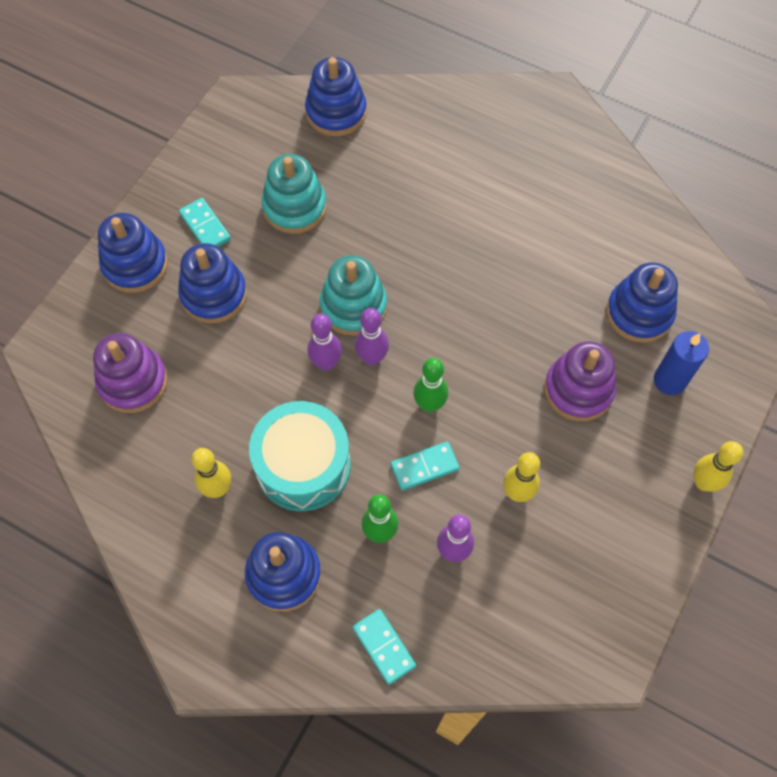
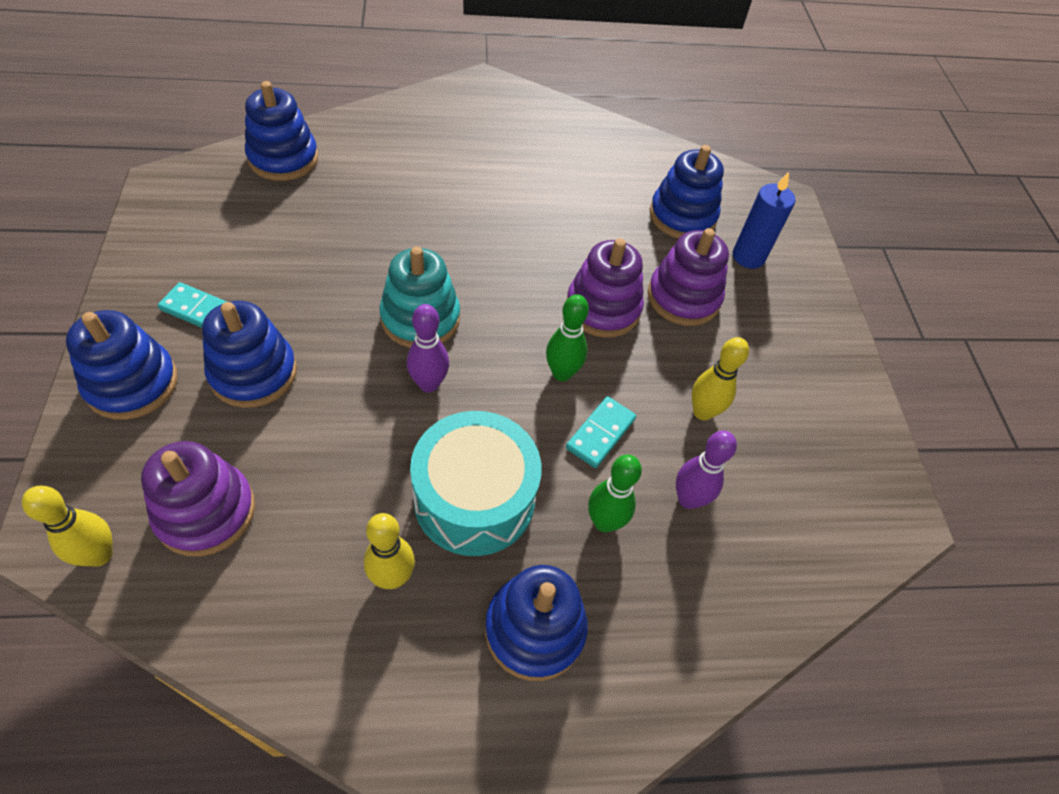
camera: 40 degrees left, 10 degrees down
turquoise stacking toy [261,154,327,234] -> none
turquoise domino [353,609,416,685] -> none
purple bowling pin [355,308,389,365] -> none
yellow bowling pin [693,441,743,492] -> yellow bowling pin moved to [22,486,113,567]
none -> purple stacking toy [567,238,644,338]

